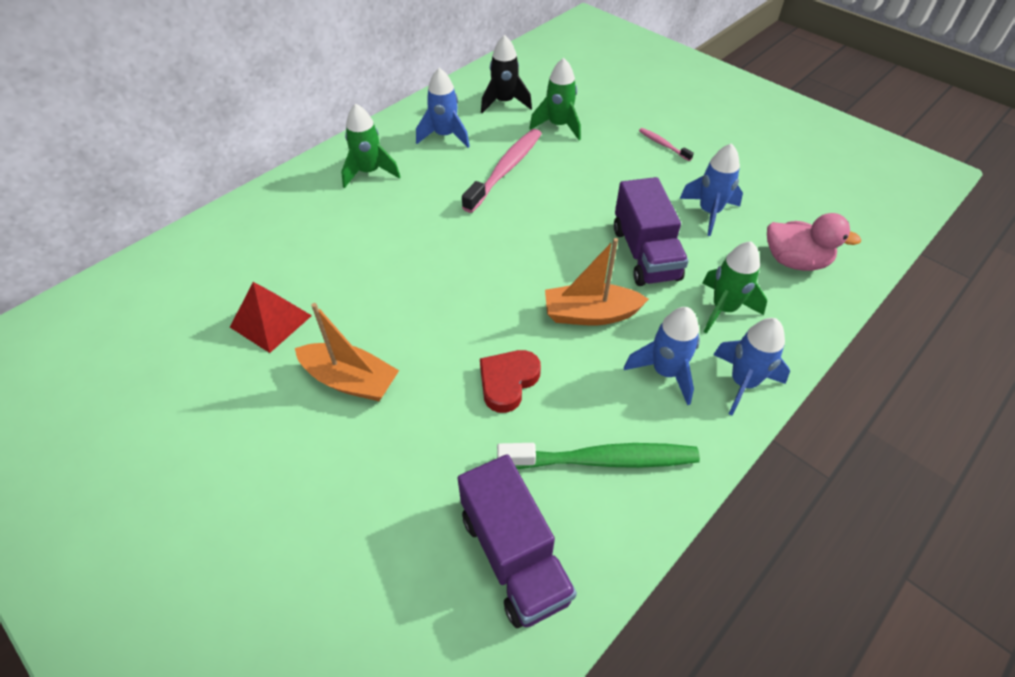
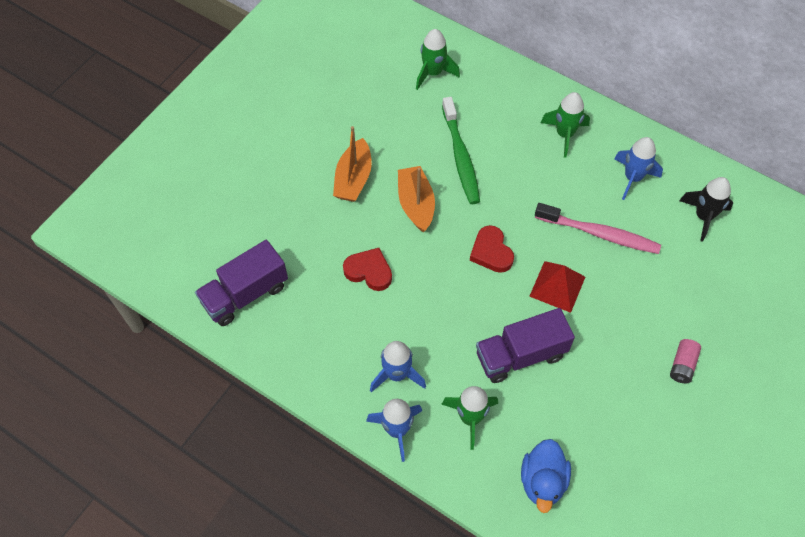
camera: 80 degrees right, 10 degrees up
red pyramid [230,282,312,353] -> red pyramid moved to [529,261,585,313]
green toothbrush [497,443,700,469] -> green toothbrush moved to [442,97,480,204]
green rocket [529,58,581,140] -> green rocket moved to [416,29,460,90]
orange boat [545,238,649,325] -> orange boat moved to [398,166,435,232]
pink toothbrush [639,128,694,161] -> pink battery [670,339,701,383]
blue rocket [680,143,743,236] -> none
pink duck [767,213,861,271] -> blue duck [521,439,571,513]
none -> red heart [470,225,514,273]

